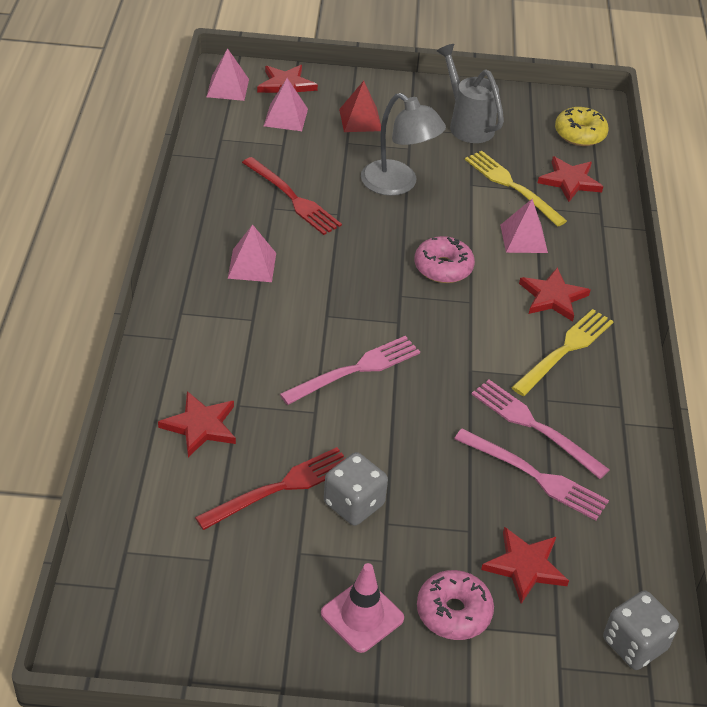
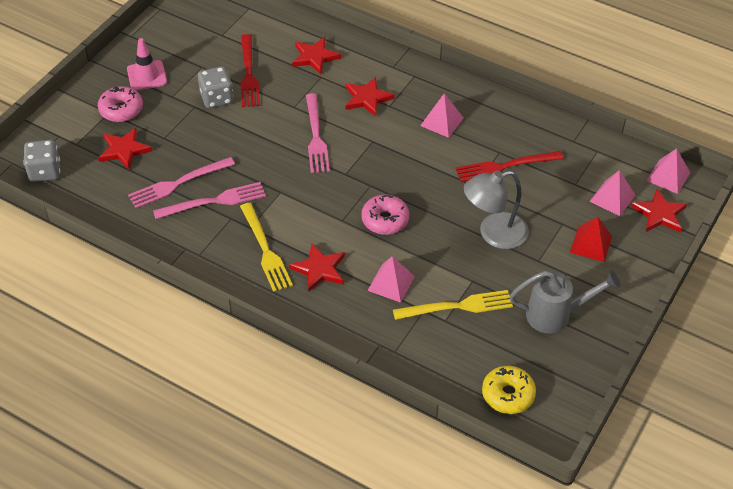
camera: 120 degrees right, 5 degrees up
red star [538,156,603,202] -> red star moved to [346,77,395,117]

